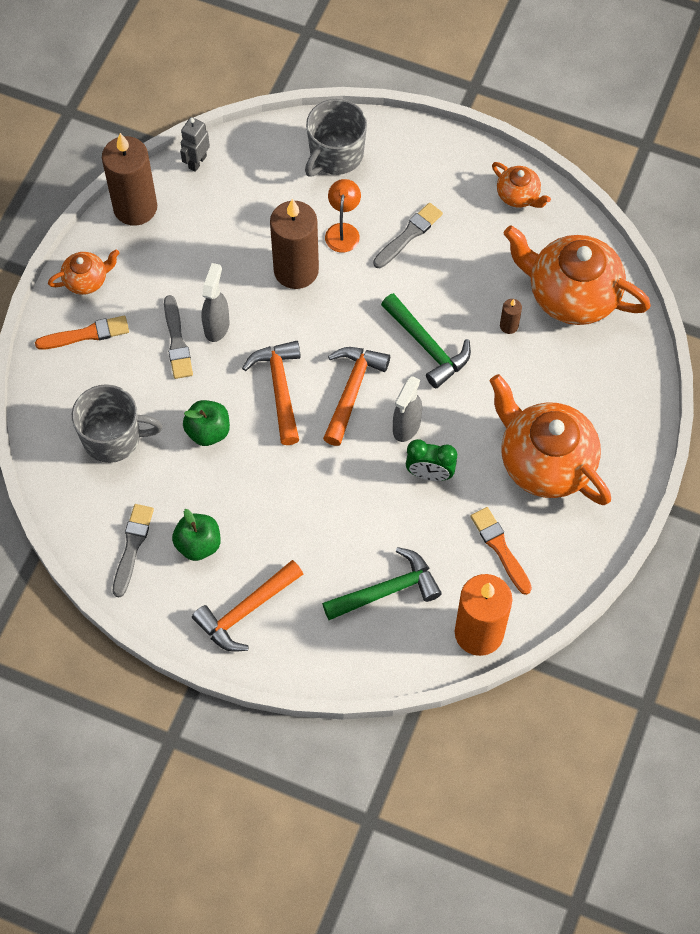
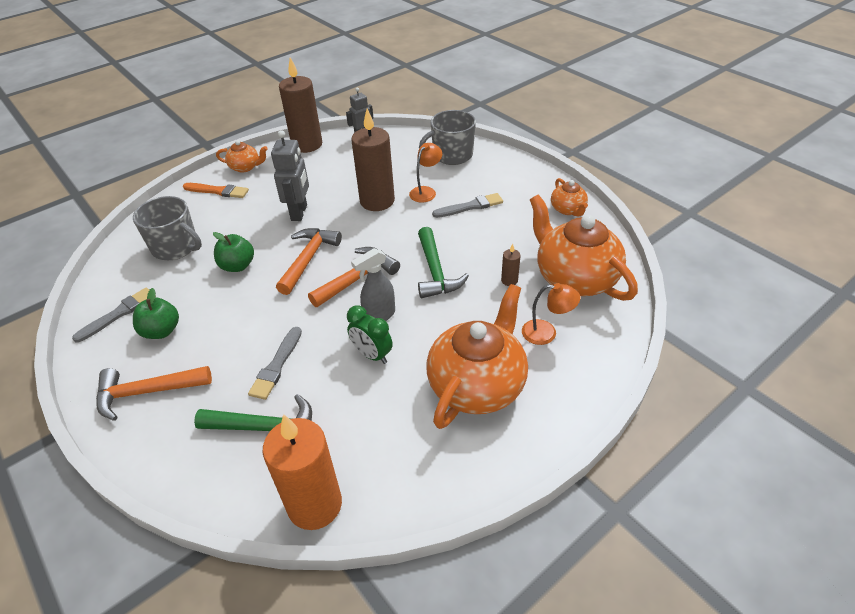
camera: 30 degrees right, 20 degrees down
grey brush [164,295,193,379] -> grey brush moved to [248,327,302,400]
grey spray bottle [202,263,230,342] -> grey robot [271,130,309,221]
orange brush [470,507,532,595] -> none
orange teapot [490,374,611,505] -> orange teapot turned 45 degrees clockwise [426,284,528,429]
none -> orange lamp [522,283,580,345]

